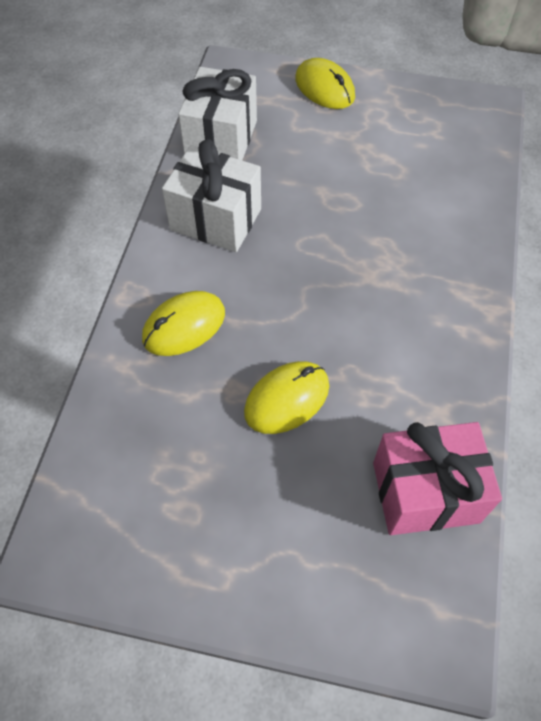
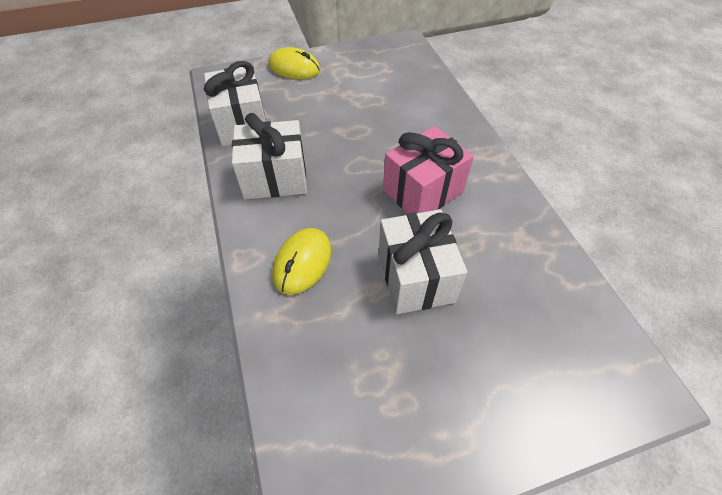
camera: 30 degrees left, 5 degrees down
yellow mouse [244,361,329,434] -> white gift [379,209,467,314]
pink gift [373,422,502,535] -> pink gift moved to [383,126,474,213]

